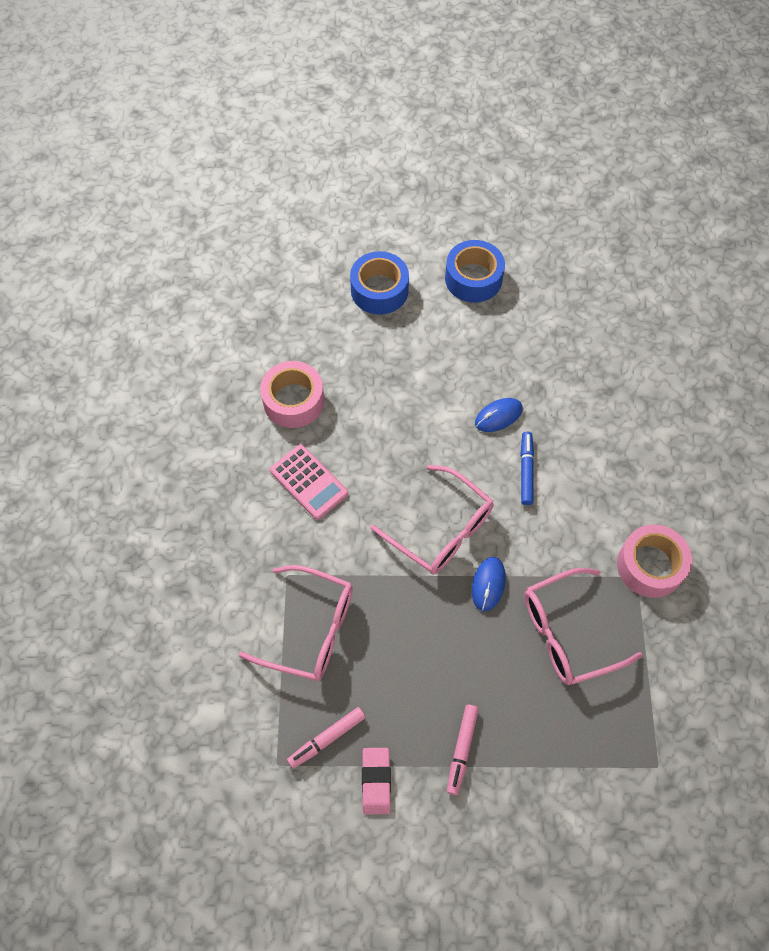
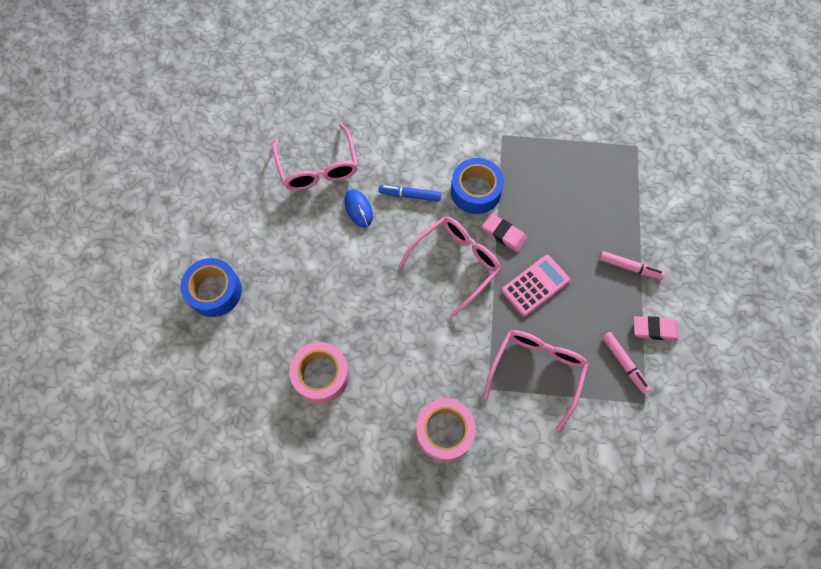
camera: 85 degrees left, 5 degrees up
pink calculator [270,444,349,520] -> pink calculator moved to [501,255,570,316]
blue tape [445,240,505,303] -> blue tape moved to [451,158,504,214]
blue mouse [472,557,506,611] -> pink eraser [482,213,527,252]
pink glasses [524,568,643,685] -> pink glasses moved to [272,123,358,191]
pink tape [617,524,692,598] -> pink tape moved to [416,398,476,461]

